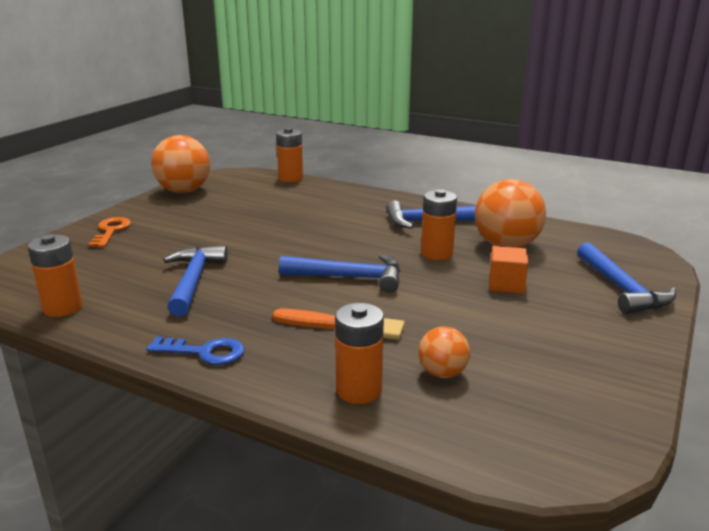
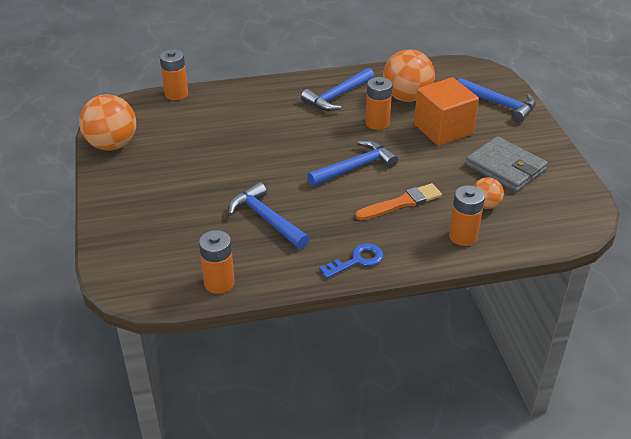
camera: 40 degrees left, 15 degrees up
orange key [88,217,131,247] -> none
orange cube [489,246,528,294] -> orange cube [414,77,479,146], size x1.84
none -> grey wallet [466,136,548,192]

